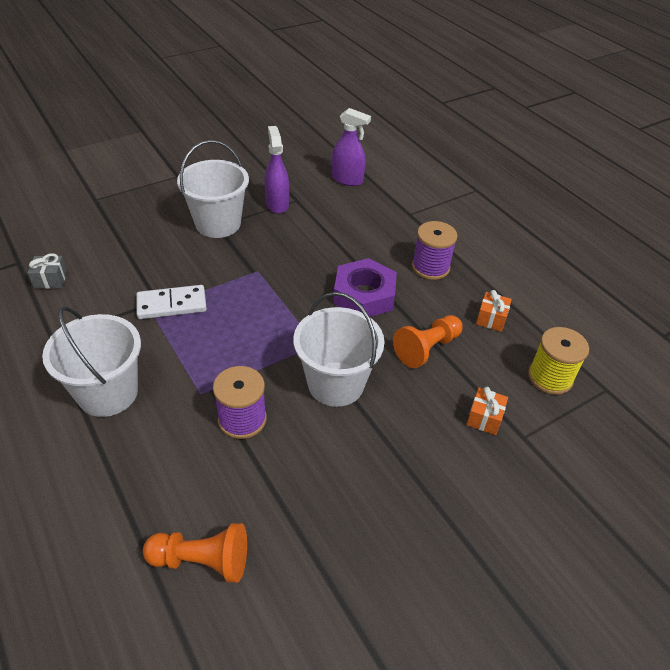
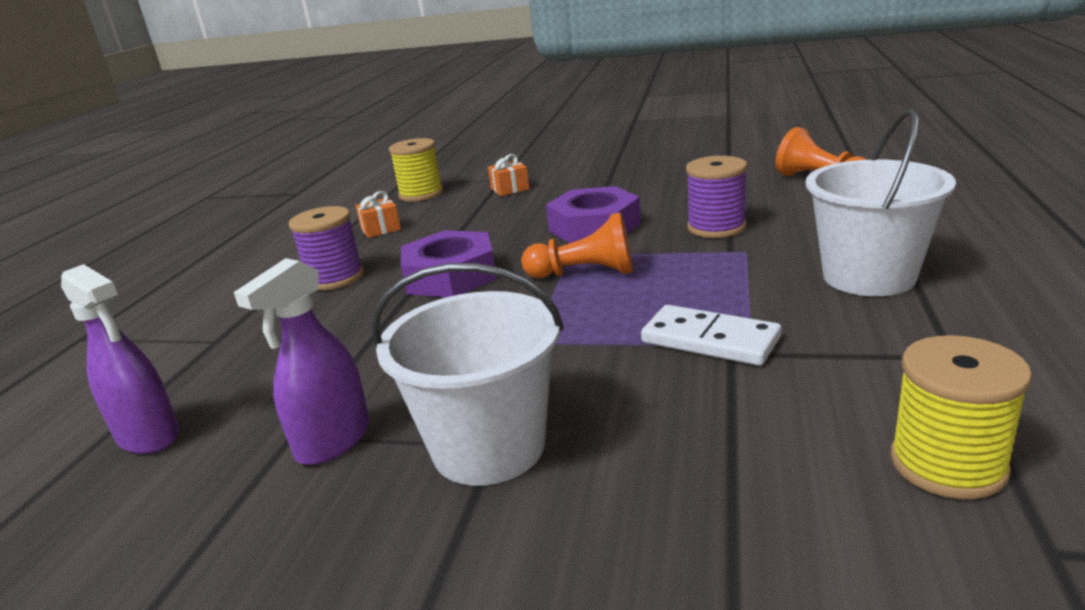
camera: 130 degrees left, 20 degrees down
grey gift [28,253,67,289] -> yellow spool [891,335,1032,499]
white bucket [293,292,384,407] -> purple nut [546,186,641,243]
purple spray bottle [332,108,371,186] -> purple spray bottle turned 150 degrees clockwise [61,264,179,454]
orange pawn [393,315,463,368] -> orange pawn moved to [521,212,633,278]

